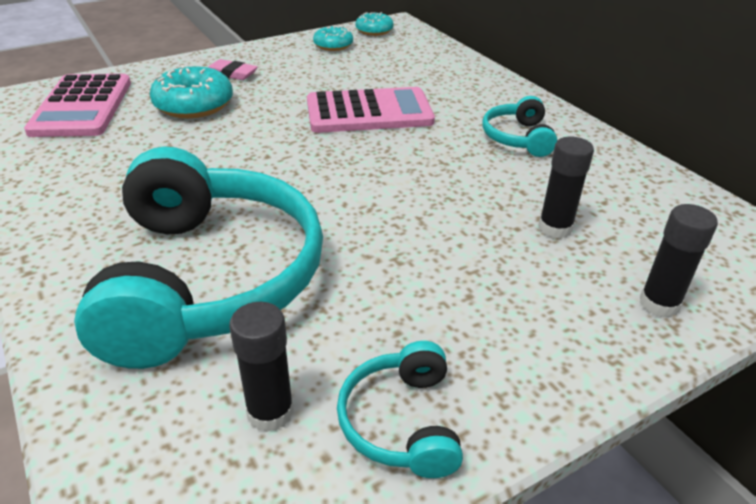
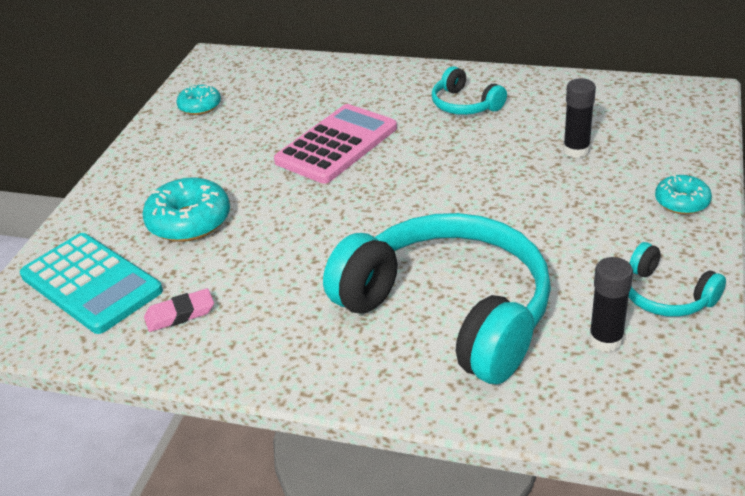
camera: 40 degrees left, 0 degrees up
pink calculator [24,74,131,137] -> turquoise calculator [20,233,163,334]
pink eraser [208,59,258,80] -> pink eraser moved to [144,288,214,332]
turquoise donut [356,12,394,36] -> turquoise donut moved to [655,174,712,214]
black glue stick [639,204,718,318] -> none

